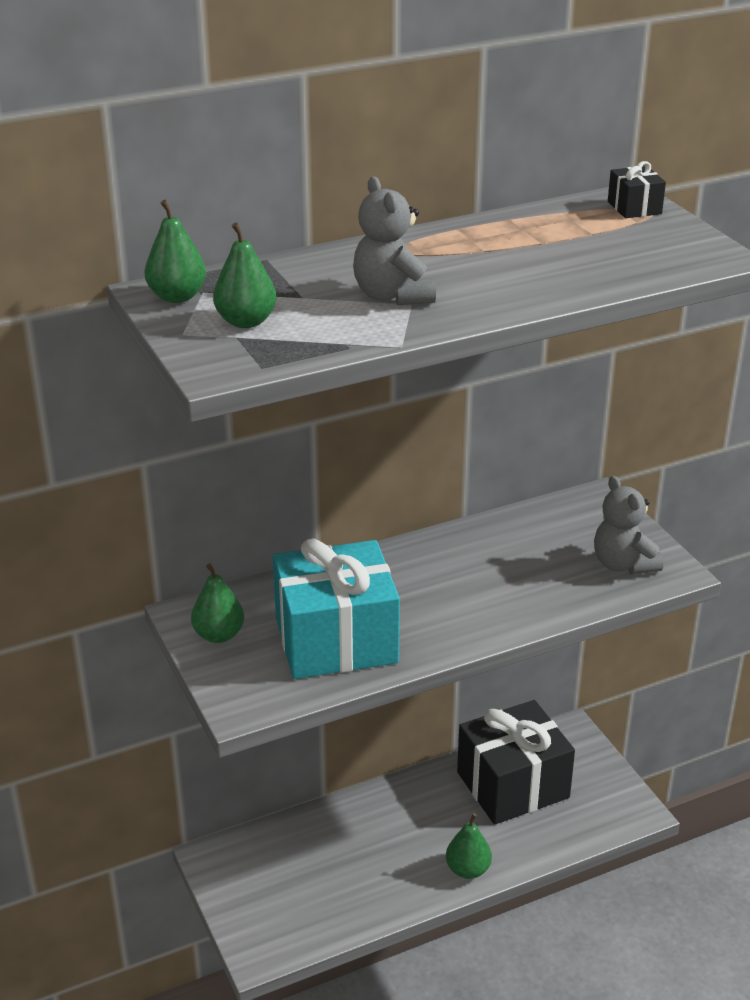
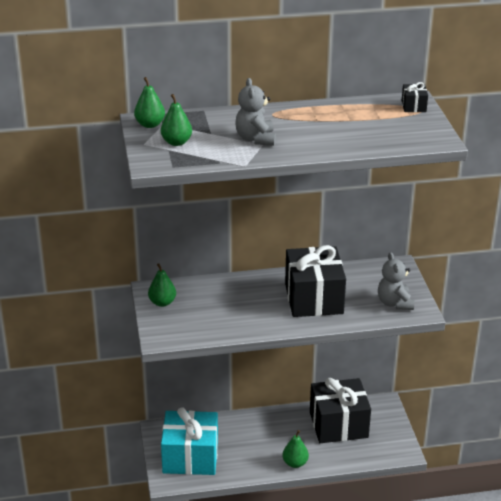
camera: 15 degrees right, 0 degrees up
turquoise gift [273,538,400,679] -> turquoise gift moved to [161,407,218,475]
none -> black gift [285,245,346,317]

